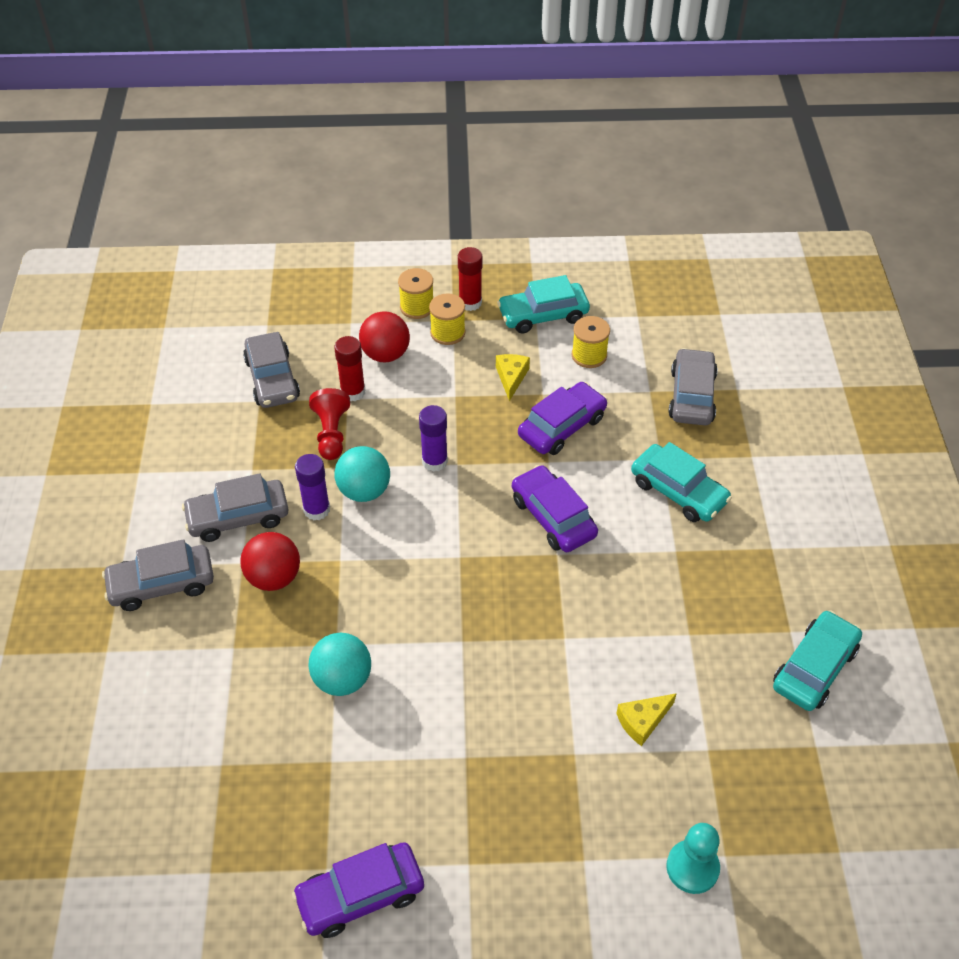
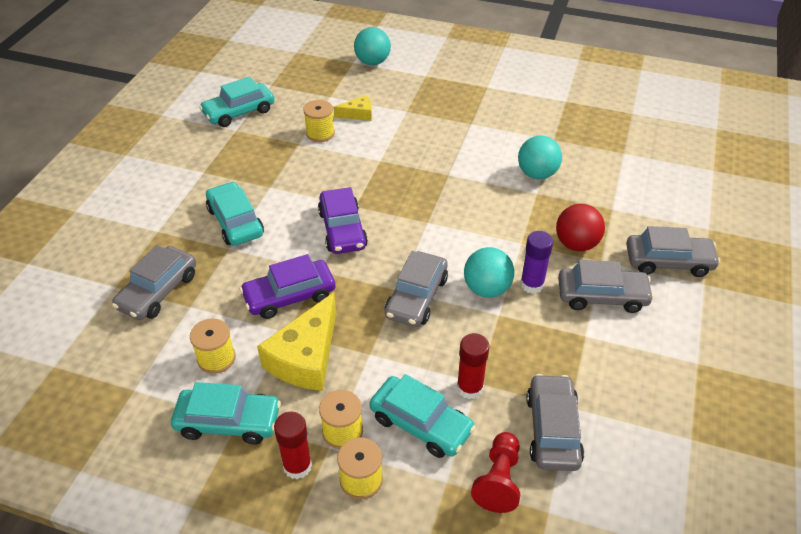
camera: 160 degrees left, 5 degrees down
purple car [292,842,424,938] -> none
red pawn [309,388,350,460] -> red pawn moved to [471,432,520,513]
red ball [359,311,410,362] -> turquoise car [369,374,476,458]
purple glue stick [419,405,448,472] -> grey car [385,251,448,327]
yellow cheese [496,354,530,401] -> yellow cheese [257,292,336,391], size x1.93
turquoise pawn [666,823,720,894] -> turquoise ball [354,27,391,65]
none -> yellow spool [303,100,335,142]

